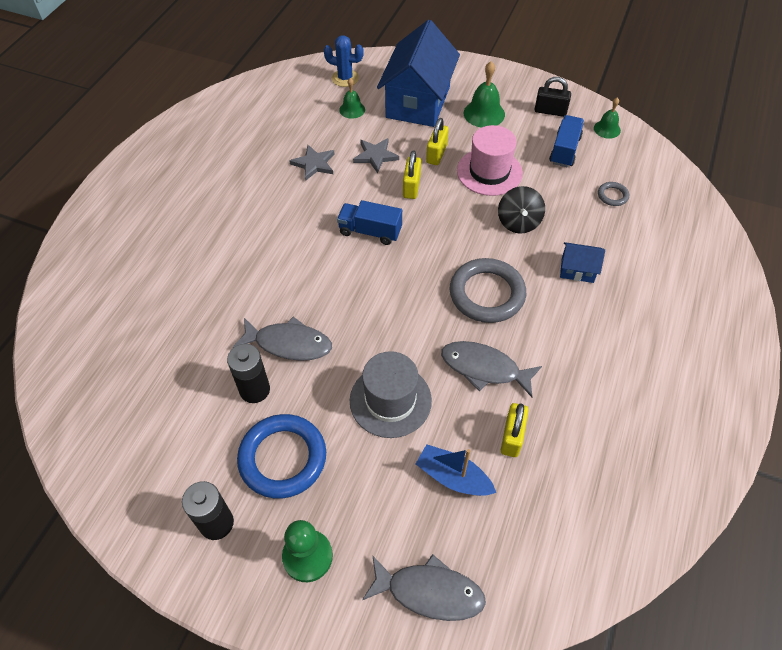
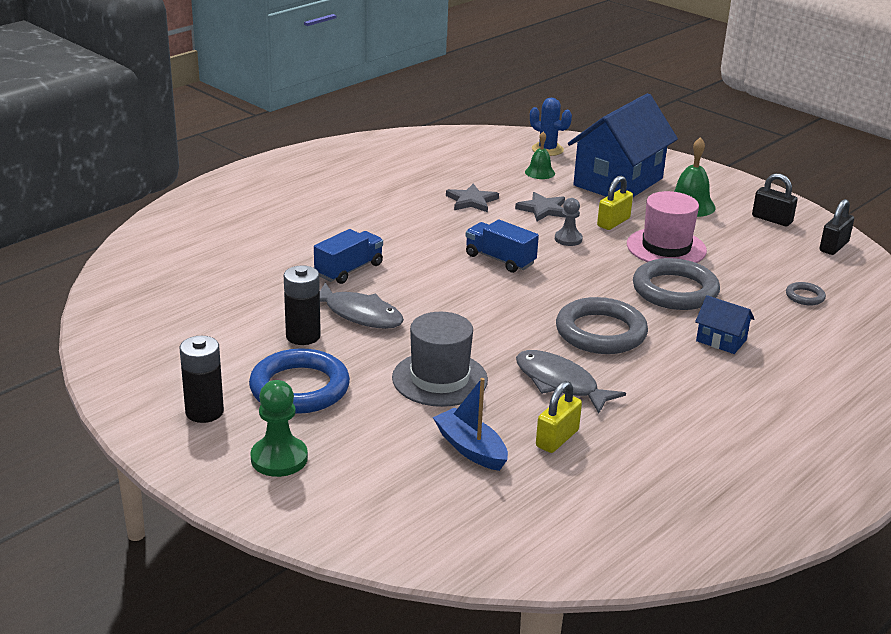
camera: 20 degrees right, 25 degrees down
grey fish [362,554,486,621] -> none
yellow padlock [403,151,421,199] -> grey pawn [555,198,583,246]
black spinning top [498,186,545,234] -> grey ring [633,258,720,310]
blue truck [549,115,584,167] -> blue truck moved to [314,229,383,284]
green bell [594,97,621,139] -> black padlock [819,199,854,255]

